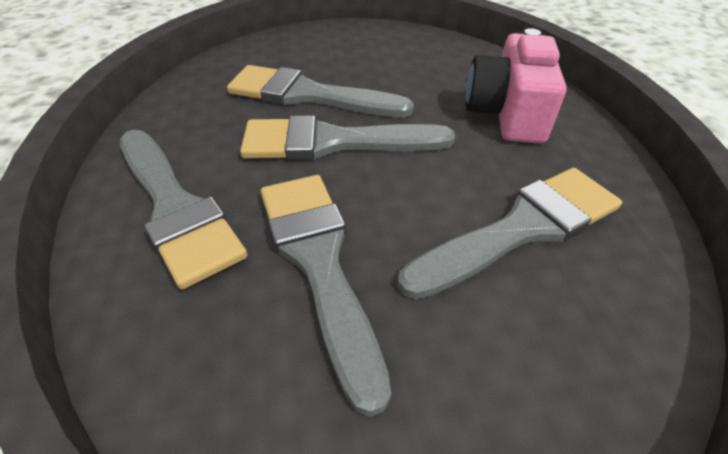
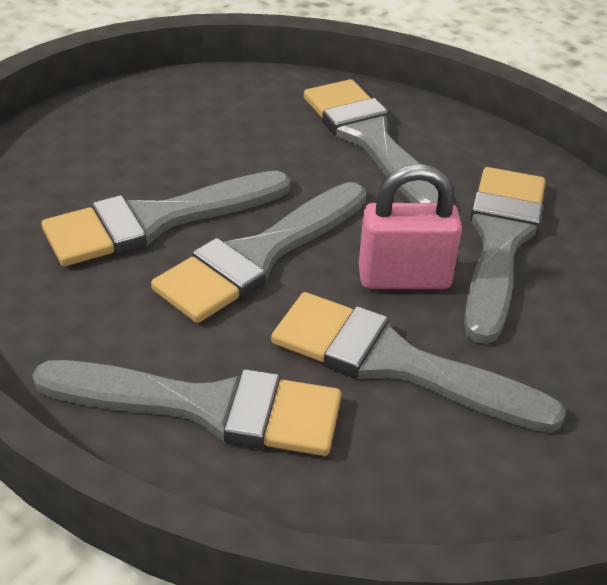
camera: 45 degrees left, 5 degrees down
pink camera [466,28,567,143] -> grey brush [304,79,438,203]
none -> pink padlock [359,164,462,289]

